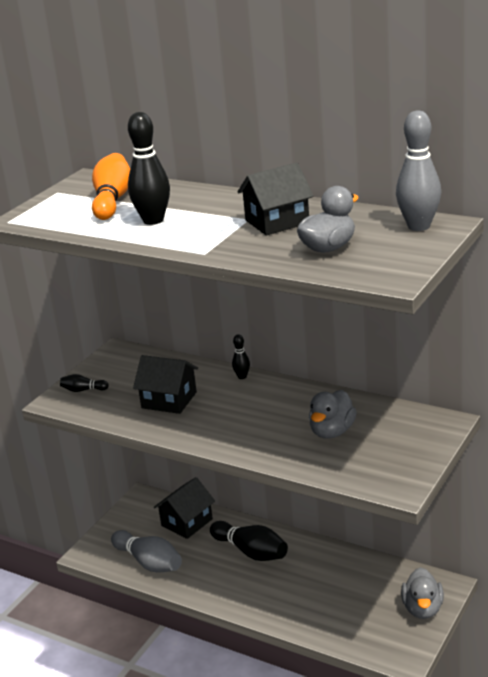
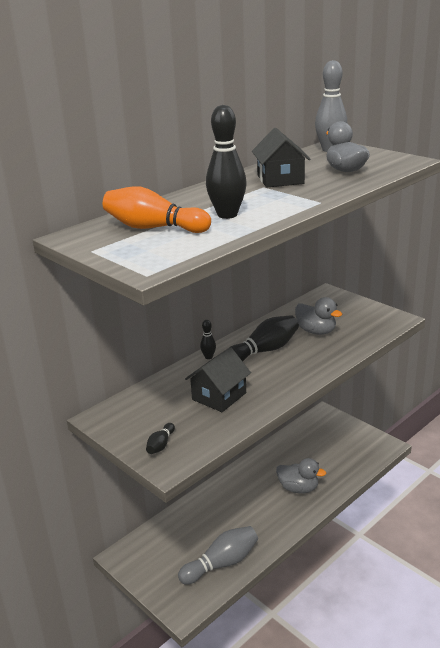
camera: 75 degrees left, 0 degrees up
black house [154,477,215,539] -> none
black bowling pin [210,521,288,561] -> black bowling pin moved to [229,315,299,361]
grey duck [401,567,444,619] -> grey duck moved to [276,458,326,494]

